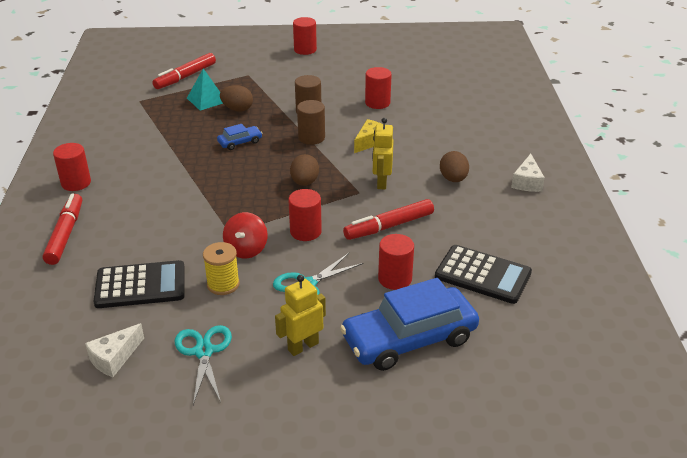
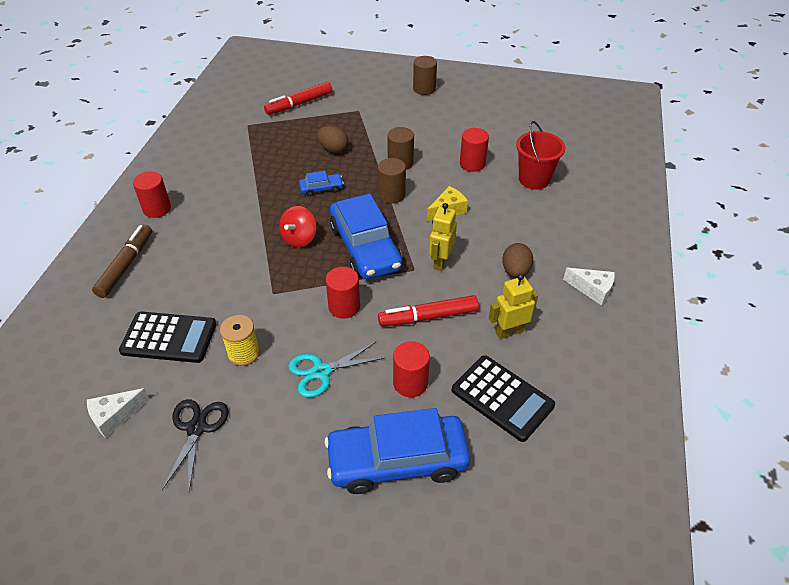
camera: 15 degrees right, 10 degrees up
red marker [43,194,82,265] -> brown marker [92,224,152,298]
turquoise scissors [175,325,232,405] -> black scissors [162,399,229,491]
turquoise pyramid [187,68,223,111] -> none
red spinning top [223,212,268,258] -> red spinning top moved to [279,206,317,248]
yellow robot [275,275,326,356] -> yellow robot moved to [489,274,538,339]
brown egg [290,154,319,186] -> blue car [330,194,403,280]
red cylinder [293,17,317,55] -> brown cylinder [413,56,437,95]
white cheese [511,154,545,192] -> white cheese turned 90 degrees counterclockwise [563,268,615,306]
none -> red bucket [516,121,566,190]

